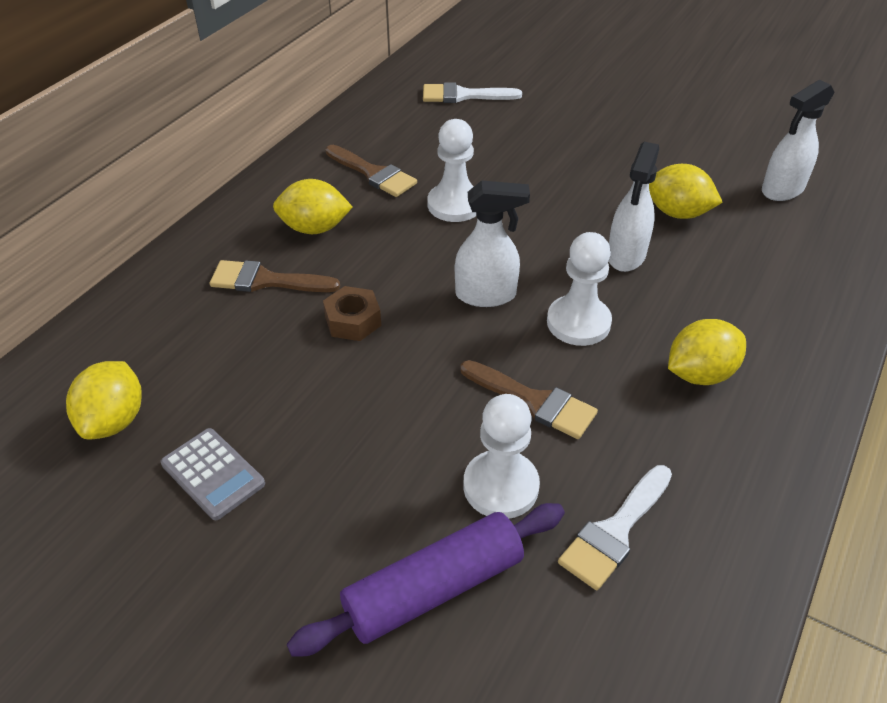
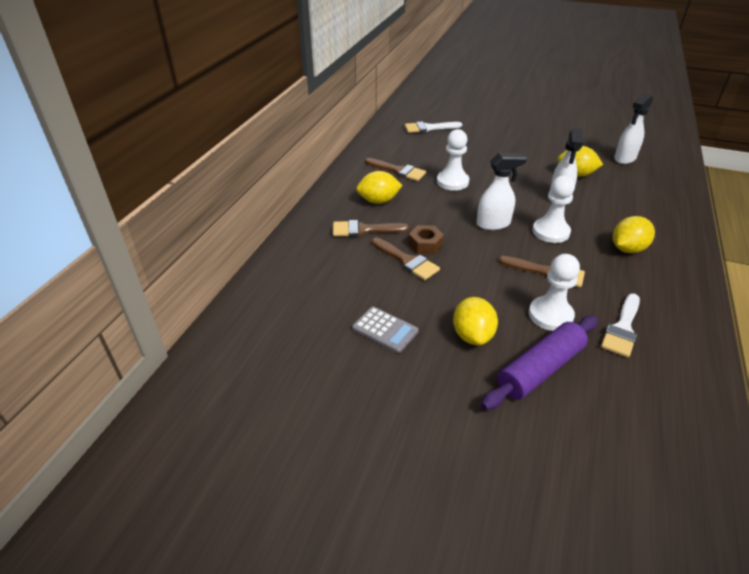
camera: 10 degrees left, 5 degrees down
yellow lemon [66,361,142,439] -> yellow lemon moved to [453,297,498,345]
none -> brown brush [371,237,440,280]

